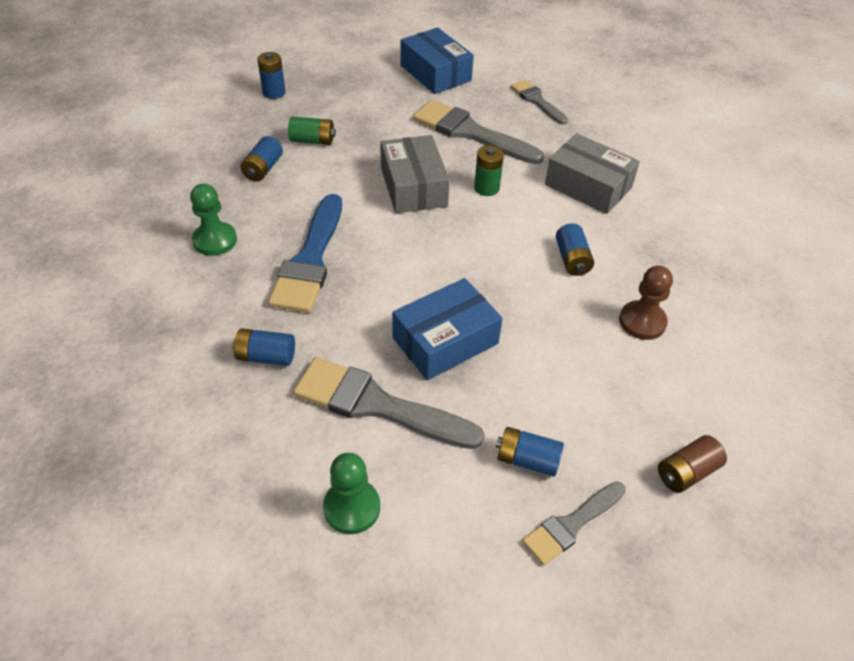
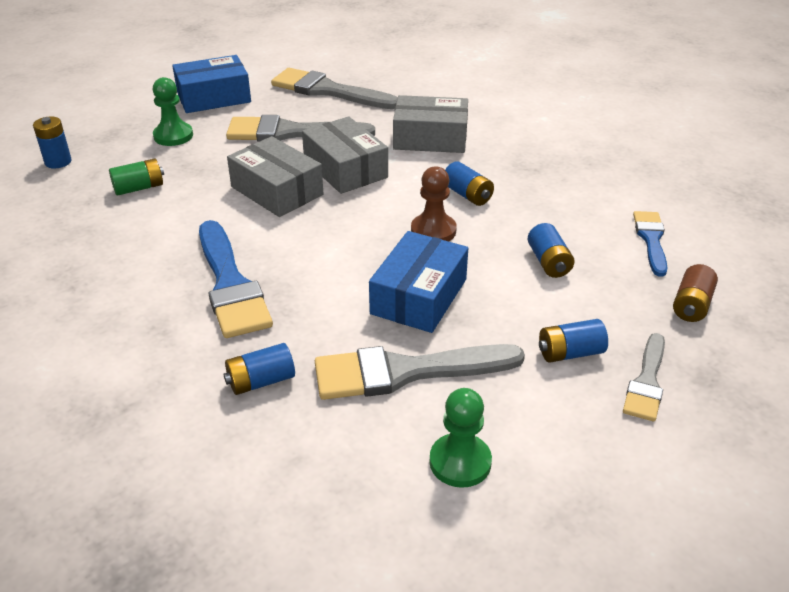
camera: 30 degrees left, 10 degrees down
green pawn [190,184,237,256] -> green pawn moved to [153,77,193,146]
blue battery [240,136,283,182] -> blue battery moved to [528,223,575,278]
blue box [400,27,474,94] -> blue box turned 45 degrees counterclockwise [172,55,251,113]
green battery [474,145,504,196] -> grey box [302,116,388,194]
grey brush [511,80,568,124] -> grey brush [271,68,398,109], size x1.71
brown pawn [619,266,673,340] -> brown pawn moved to [411,166,457,242]
none -> blue brush [633,211,667,277]

